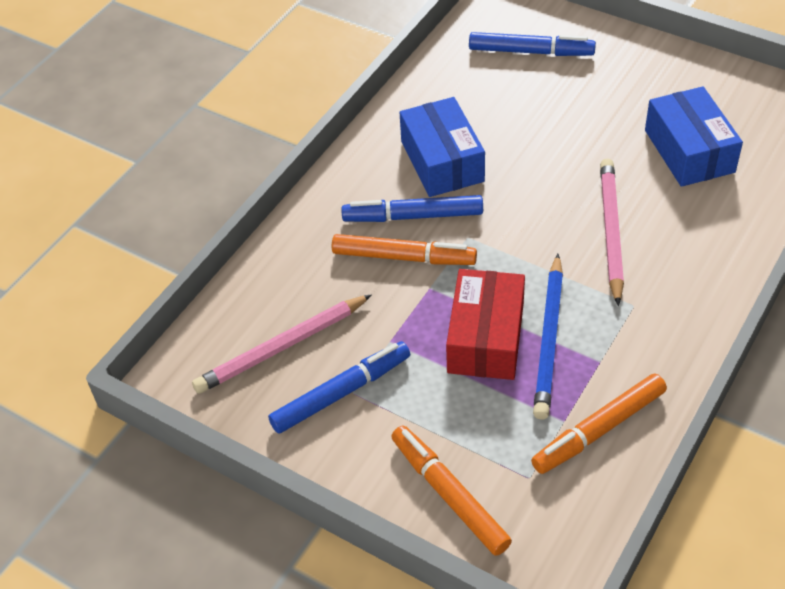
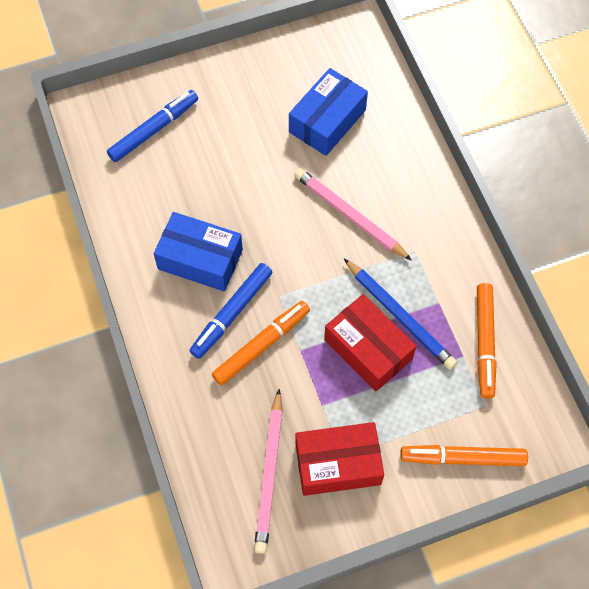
camera: 55 degrees left, 15 degrees up
blue marker [268,341,410,434] -> red box [296,422,384,496]
blue box [645,86,743,187] -> blue box turned 75 degrees counterclockwise [289,68,368,156]

